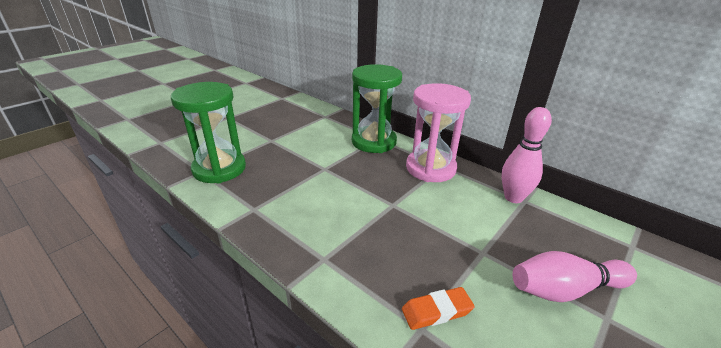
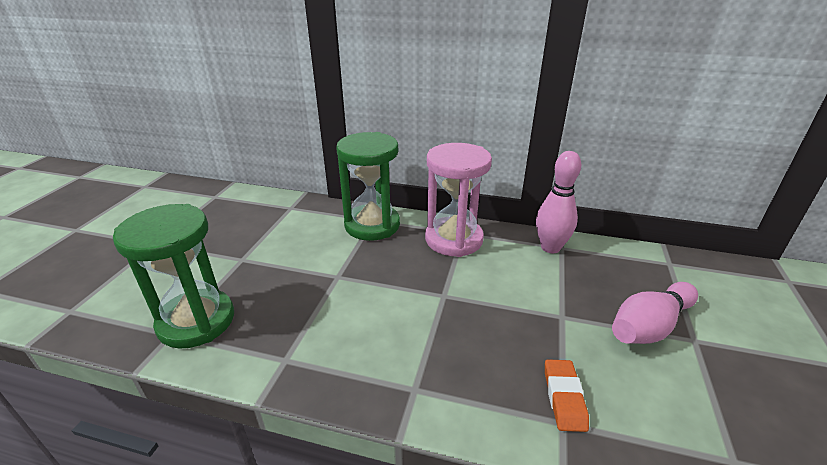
camera: 25 degrees left, 0 degrees up
orange eraser [402,287,475,330] -> orange eraser turned 45 degrees counterclockwise [545,359,589,432]

